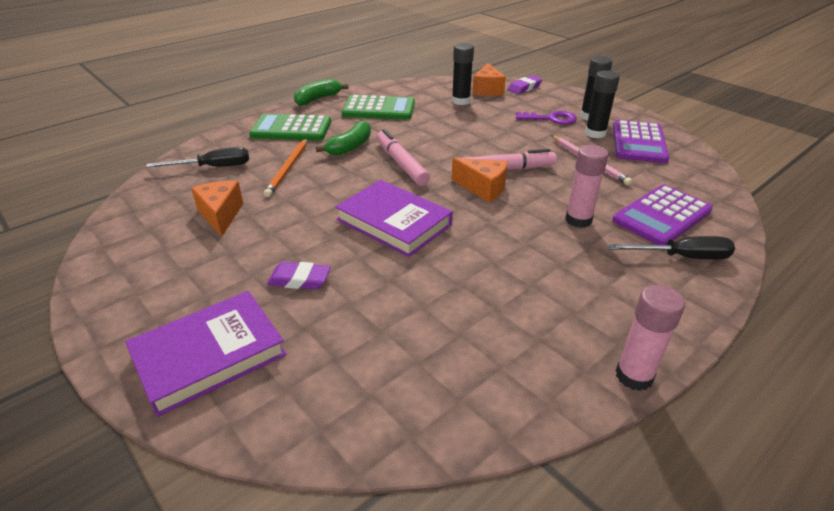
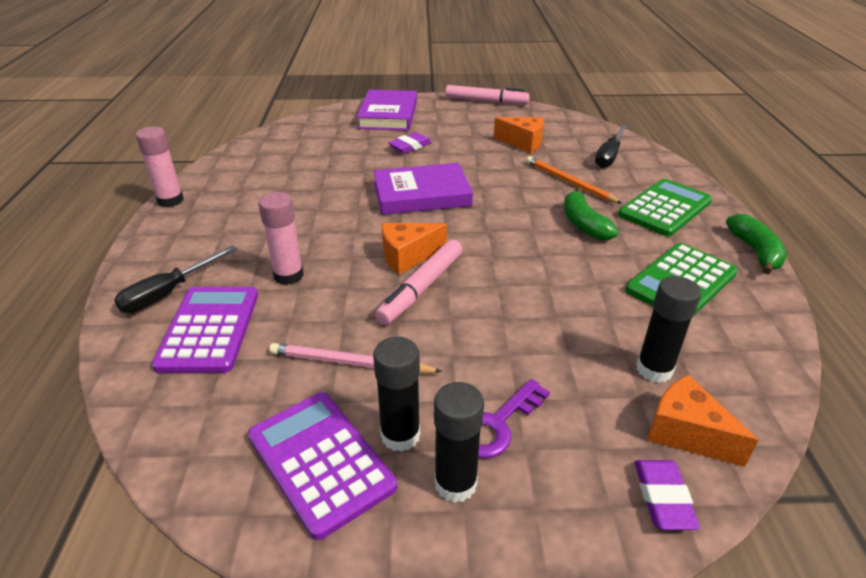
camera: 130 degrees right, 0 degrees up
pink marker [376,129,430,186] -> pink marker moved to [445,85,530,104]

